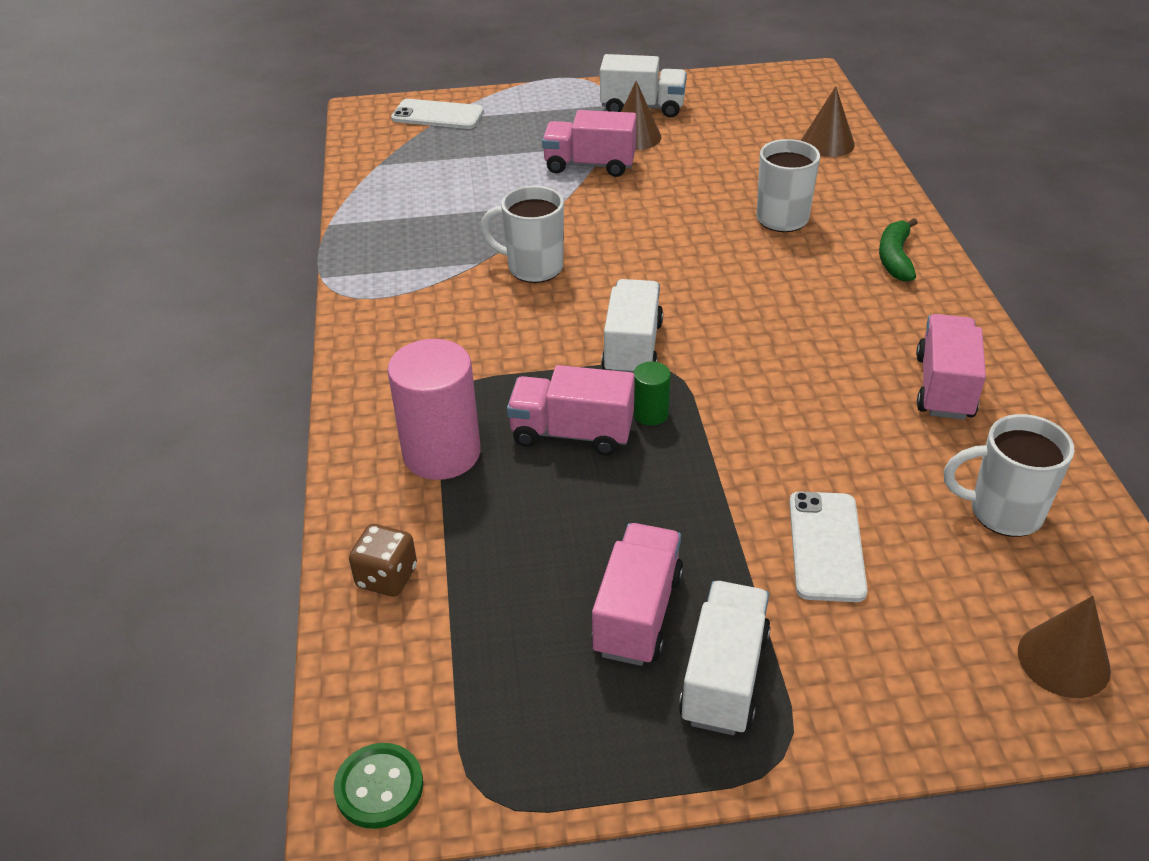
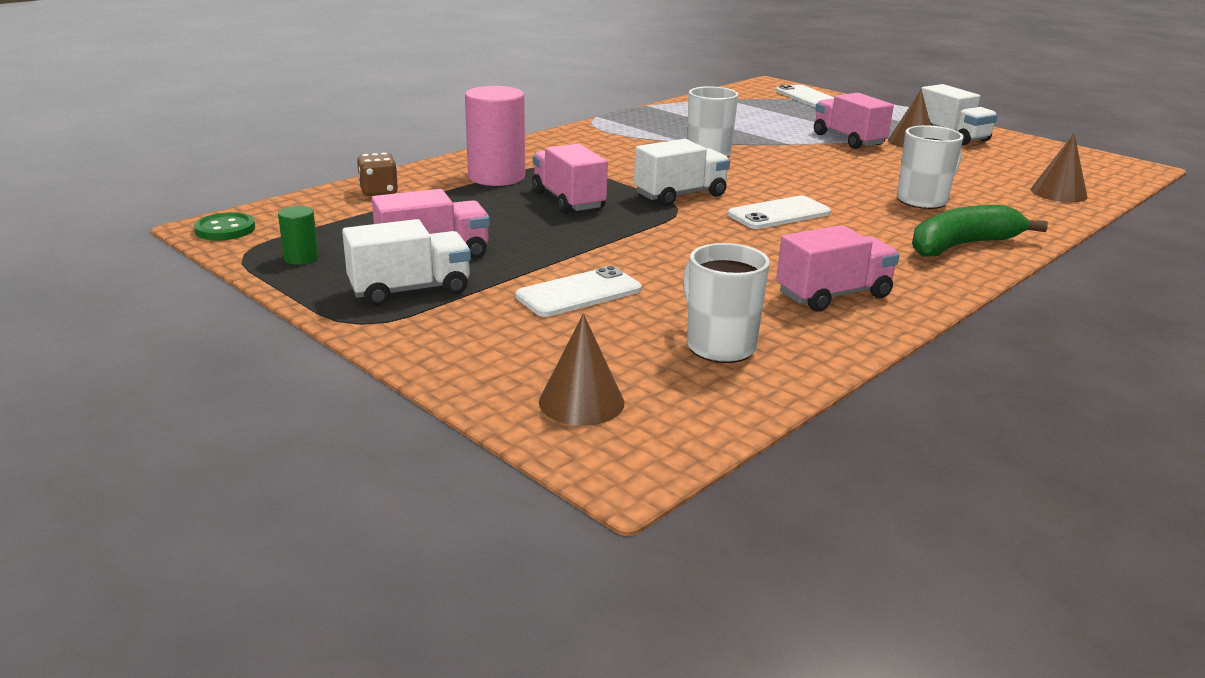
camera: 50 degrees right, 15 degrees down
green cylinder [633,361,671,425] -> green cylinder moved to [278,206,319,265]
green banana [879,218,918,282] -> green banana [912,205,1048,257], size x1.53
none -> white phone [728,196,831,229]

